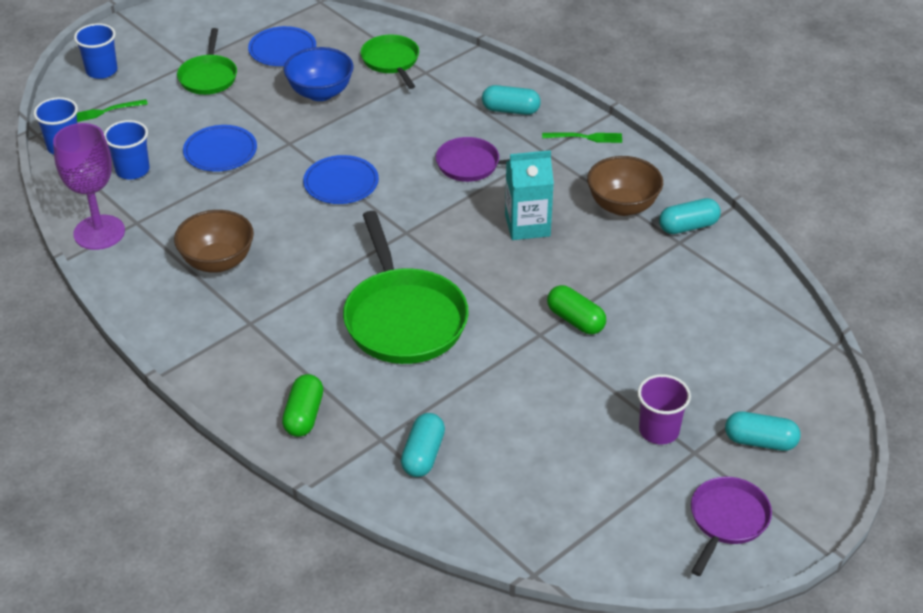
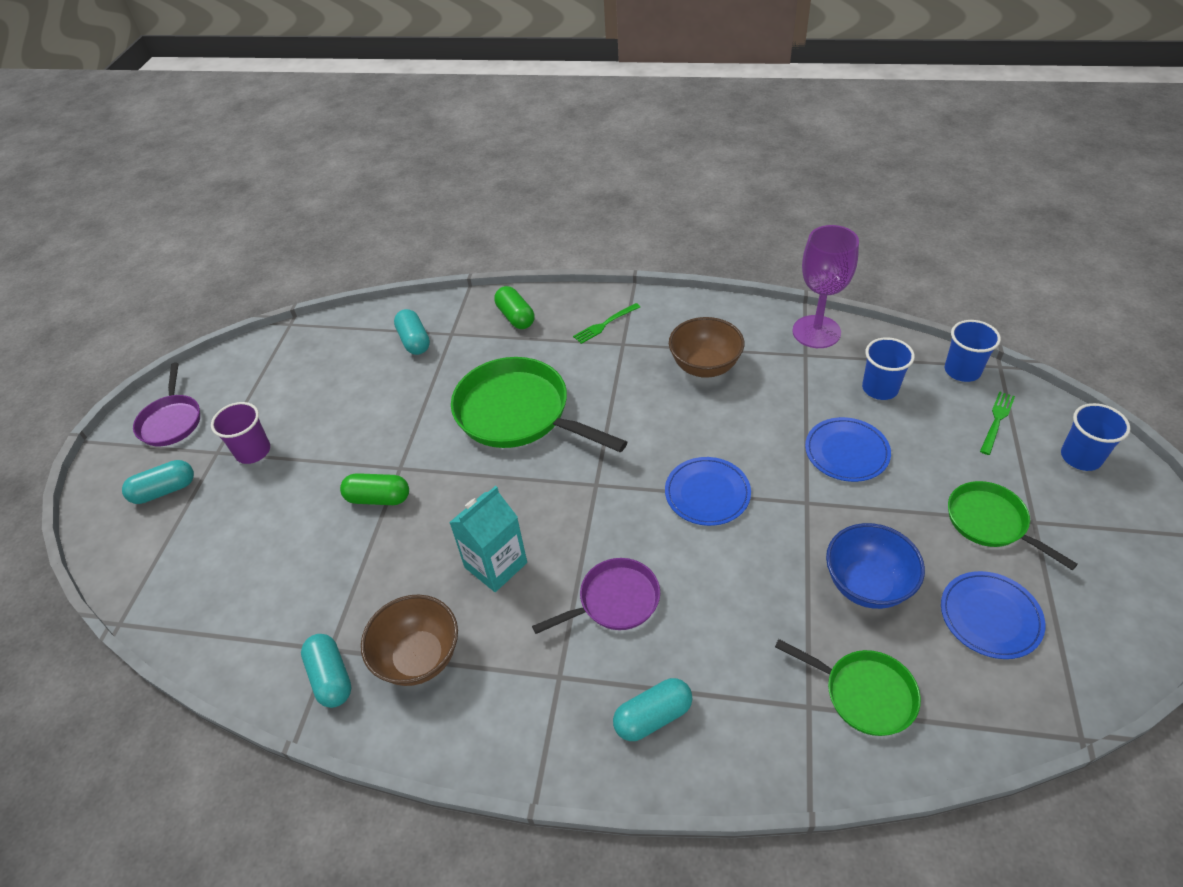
camera: 145 degrees right, 5 degrees up
green fork [542,132,622,143] -> green fork moved to [573,303,640,344]
turquoise capsule [659,198,721,234] -> turquoise capsule turned 60 degrees counterclockwise [301,634,352,708]

